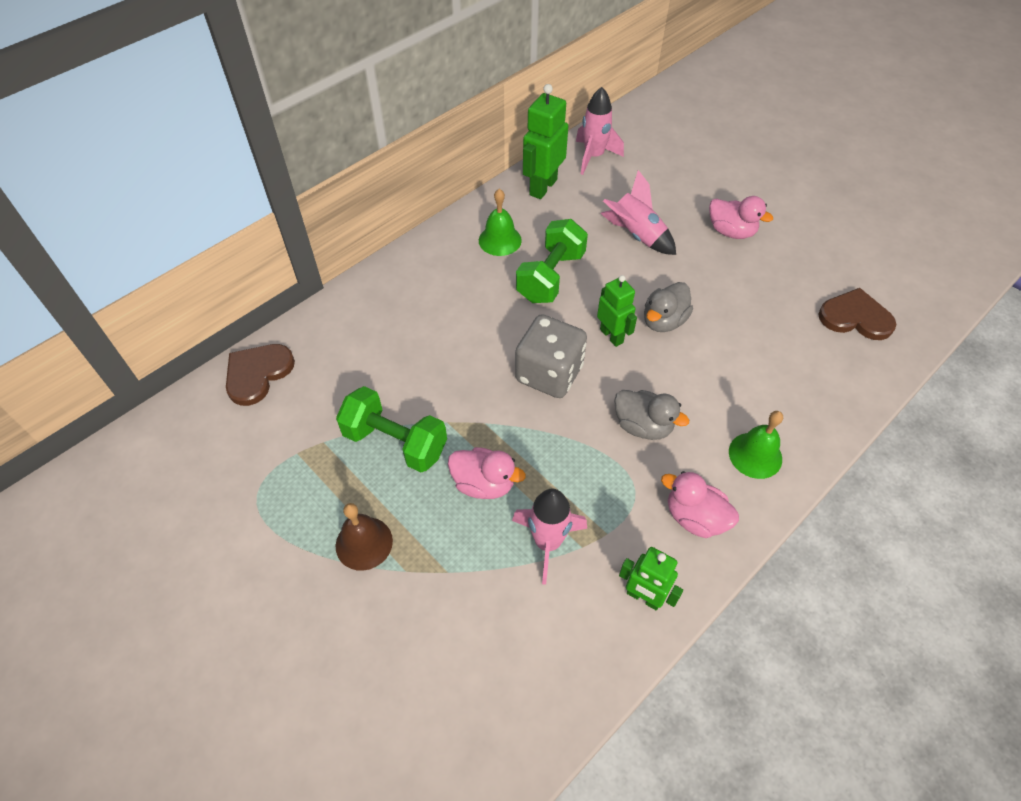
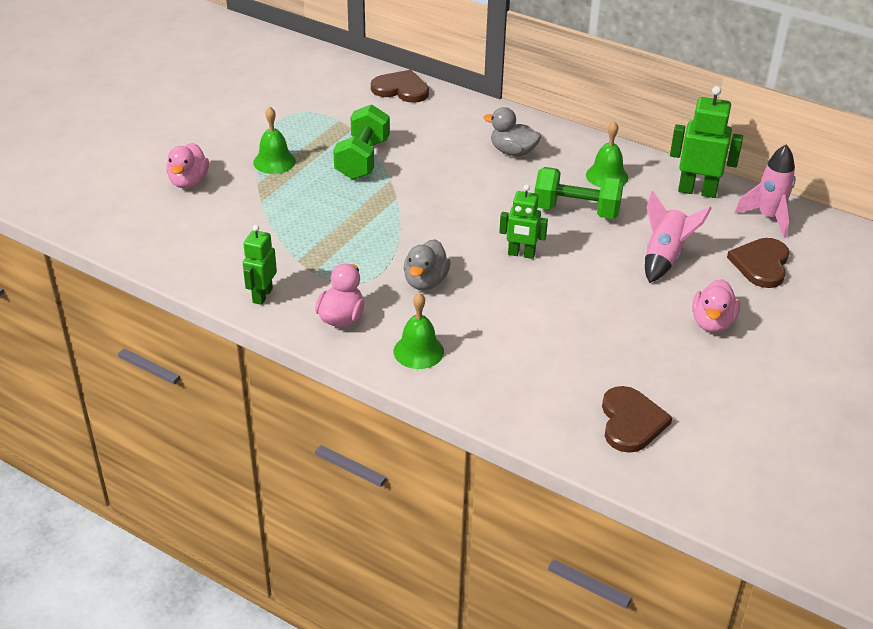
camera: 75 degrees right, 15 degrees down
brown bell [336,503,393,571] -> green bell [253,107,296,174]
pink duck [448,447,526,499] -> pink duck moved to [166,143,209,188]
pink rocket [512,489,587,585] -> none
grey dice [515,314,587,398] -> none
green robot [597,275,637,347] -> green robot turned 60 degrees clockwise [499,185,548,259]
grey duck [644,282,693,332] -> grey duck moved to [484,107,541,156]
none -> brown heart [727,238,789,288]

